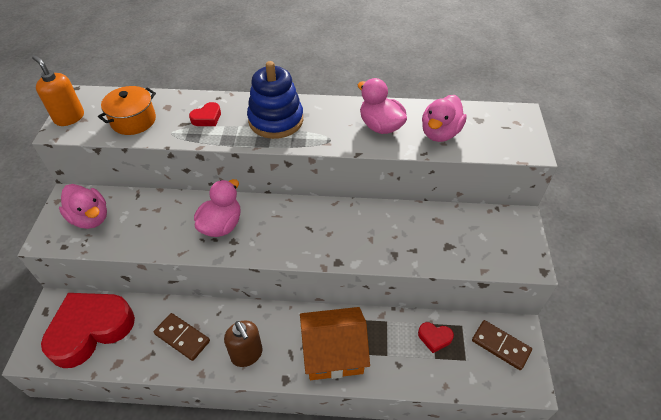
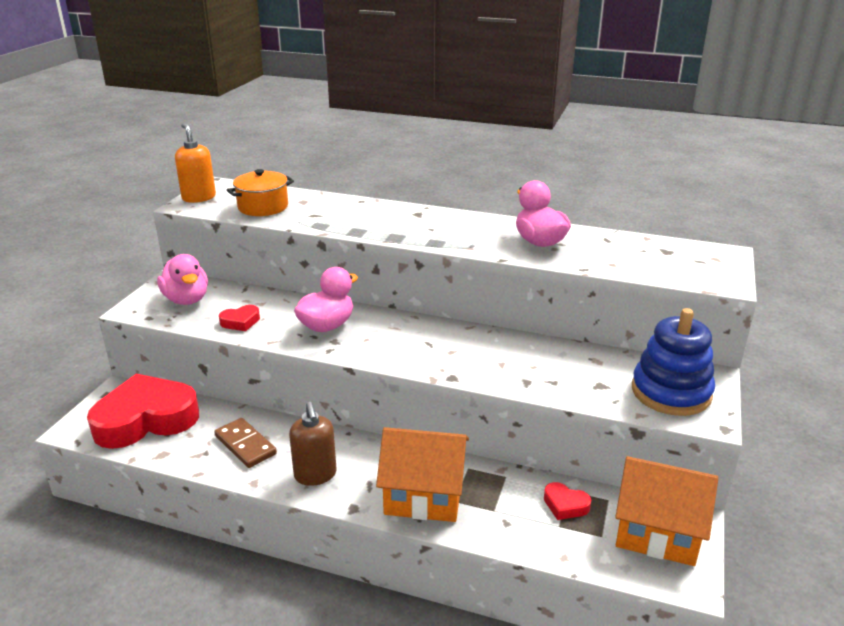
camera: 15 degrees right, 20 degrees down
red heart [189,102,221,126] -> red heart moved to [219,305,260,331]
blue stacking toy [247,61,303,139] -> blue stacking toy moved to [632,308,715,416]
pink duck [422,95,467,142] -> none
brown domino [472,320,532,370] -> orange house [615,456,718,566]

